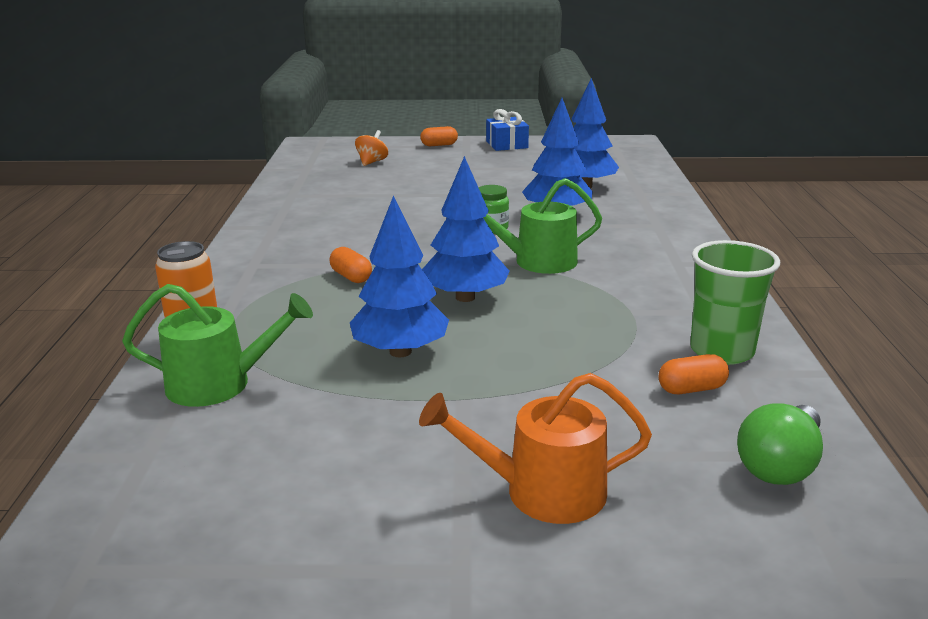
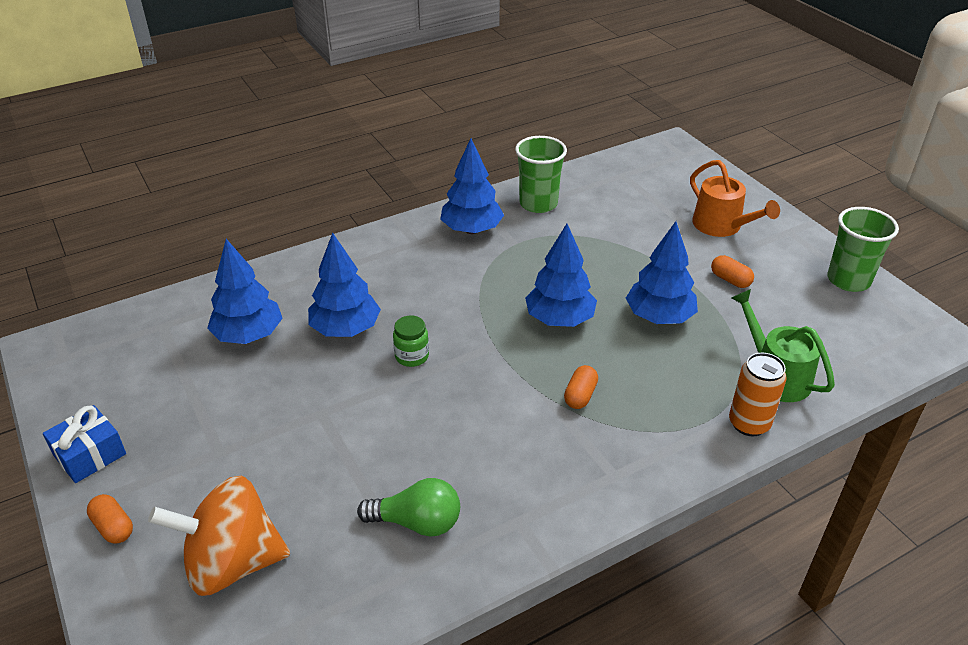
camera: 120 degrees left, 15 degrees up
orange spinning top [355,130,388,166] -> orange spinning top [148,475,290,596], size x2.13
green watering can [483,178,602,274] -> none
orange capsule [659,354,729,394] -> orange capsule moved to [711,255,754,288]
green light bulb [737,404,823,485] -> green light bulb moved to [357,478,460,537]
none -> blue tree [440,138,504,234]
none -> green cup [827,207,899,292]

